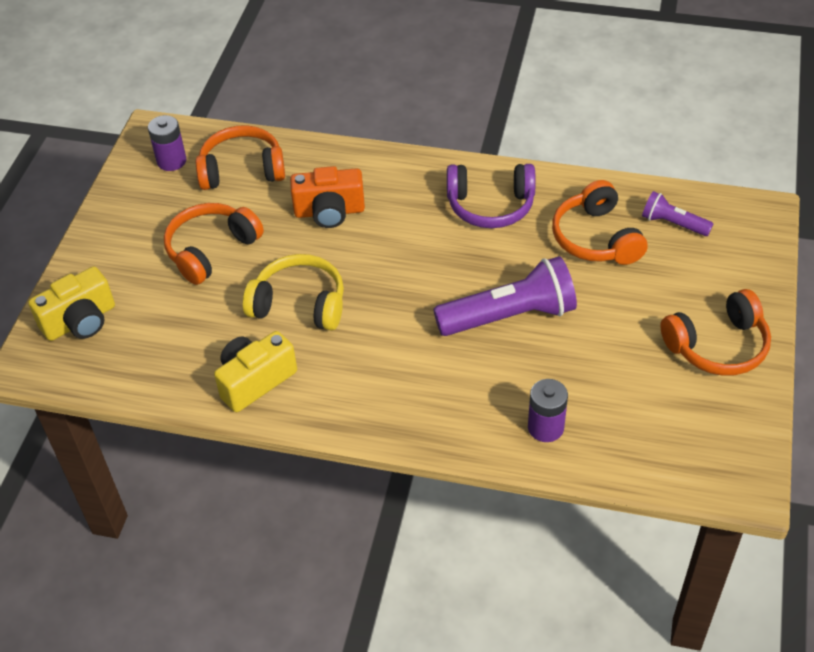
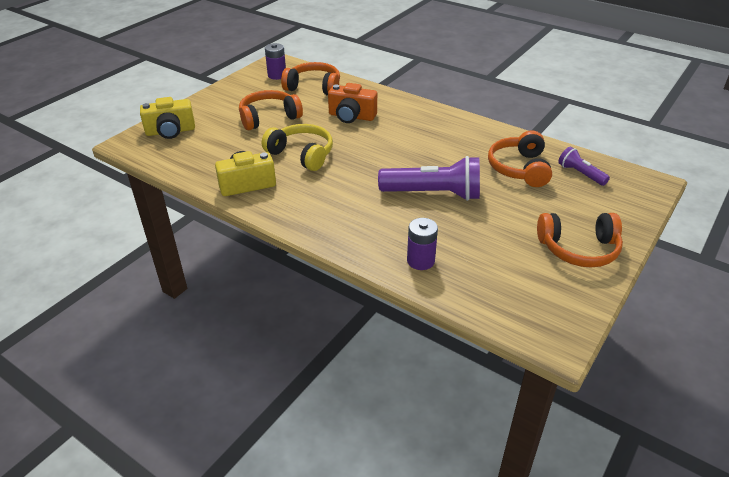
camera: 20 degrees right, 10 degrees down
purple headphones [447,164,536,228] -> none

